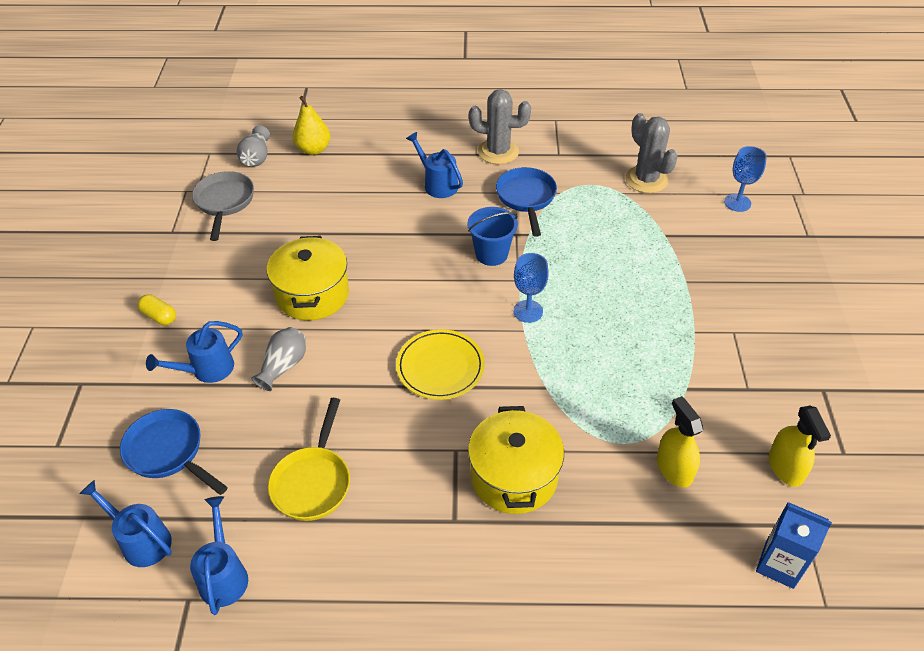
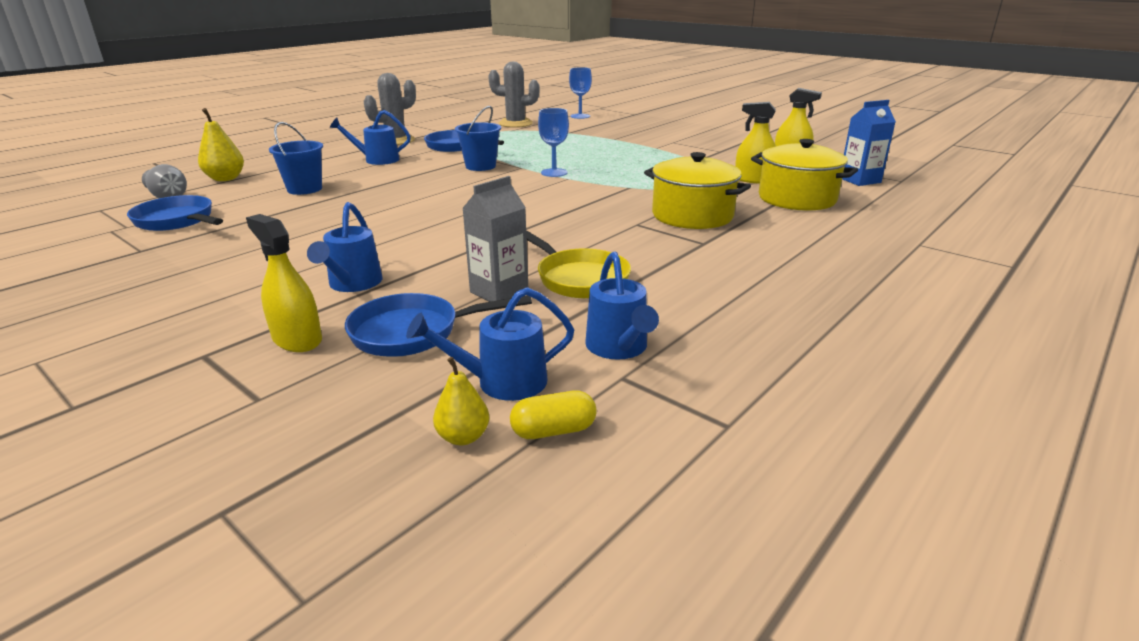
camera: 50 degrees left, 20 degrees down
yellow capsule [137,294,176,325] -> yellow capsule moved to [510,390,597,439]
blue watering can [190,496,248,615] -> blue watering can turned 135 degrees counterclockwise [585,251,659,360]
grey pan [192,171,254,241] -> blue pan [127,195,223,231]
grey vase [251,327,306,391] -> none
yellow pot [267,236,349,320] -> yellow pot moved to [751,139,858,211]
yellow plate [396,329,485,400] -> none
none -> yellow spray bottle [246,214,322,352]
none -> blue bucket [269,122,323,195]
none -> yellow pear [433,357,489,445]
none -> grey carton [462,176,528,302]

